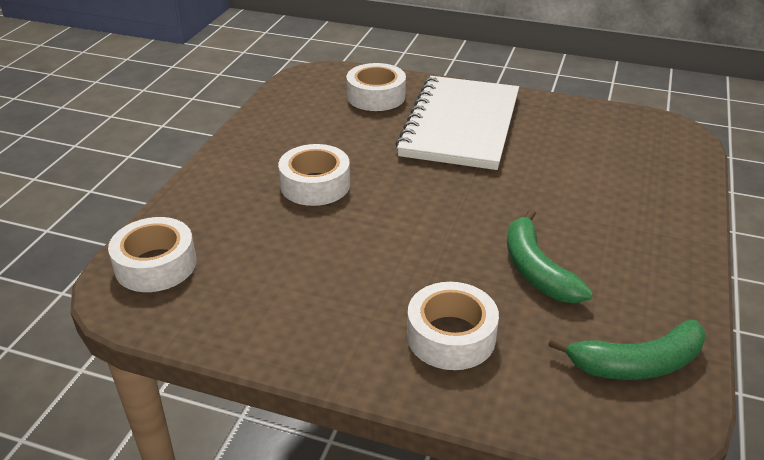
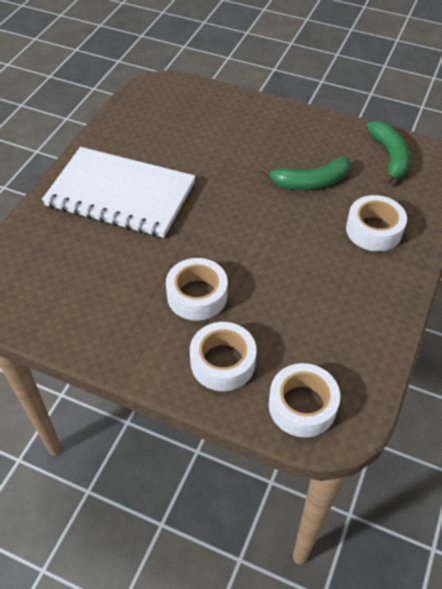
camera: 85 degrees left, 15 degrees up
white tape [346,63,406,111] -> white tape moved to [190,322,256,391]

